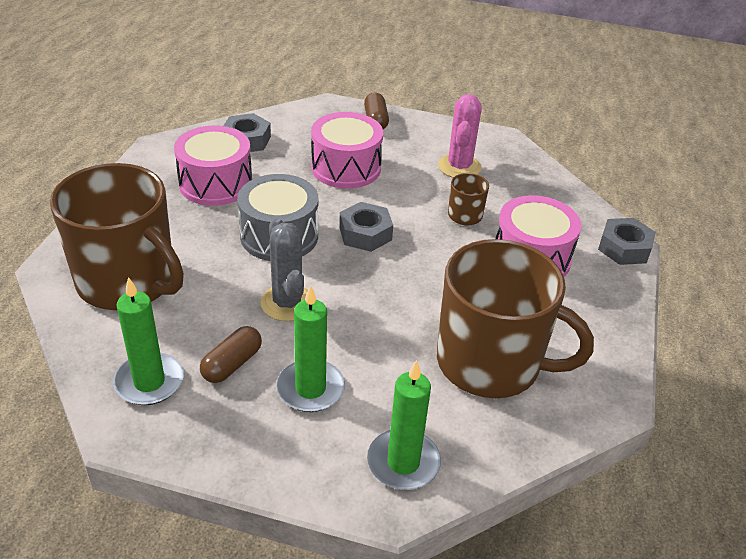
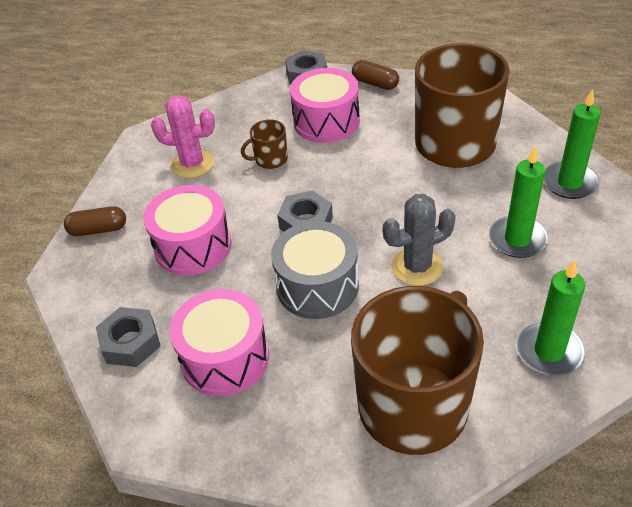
camera: 85 degrees left, 5 degrees up
brown capsule [200,326,262,383] -> brown capsule moved to [352,60,399,90]

